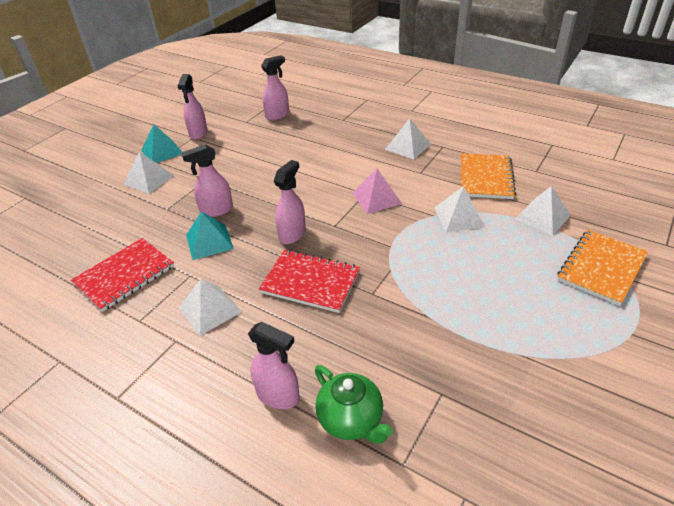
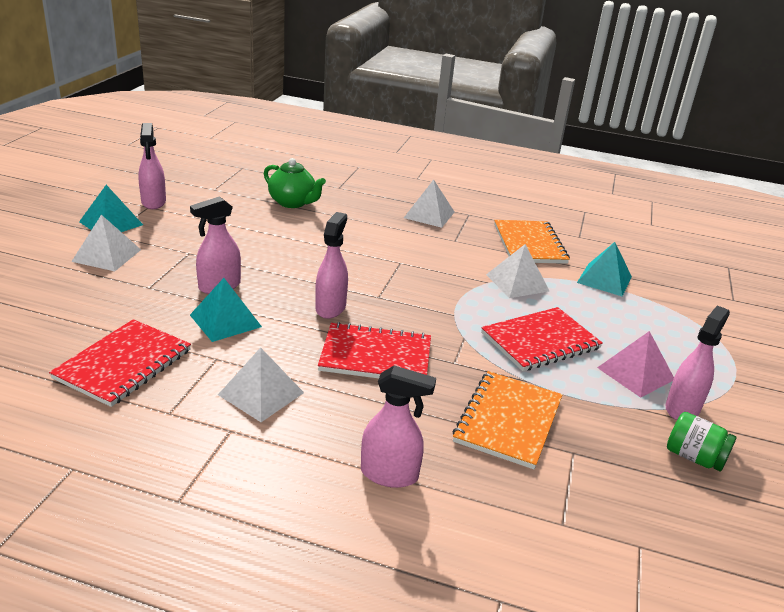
camera: 20 degrees left, 10 degrees down
pink spray bottle [261,55,289,120] -> pink spray bottle moved to [666,306,730,420]
green teapot [315,365,393,444] -> green teapot moved to [264,158,326,208]
pink pyramid [352,169,402,214] -> pink pyramid moved to [597,331,674,398]
white pyramid [515,186,571,236] -> turquoise pyramid [577,242,632,296]
orange notebook [557,230,648,306] -> orange notebook moved to [453,371,563,469]
none -> red notebook [481,307,603,371]
none -> green jar [667,412,737,471]

